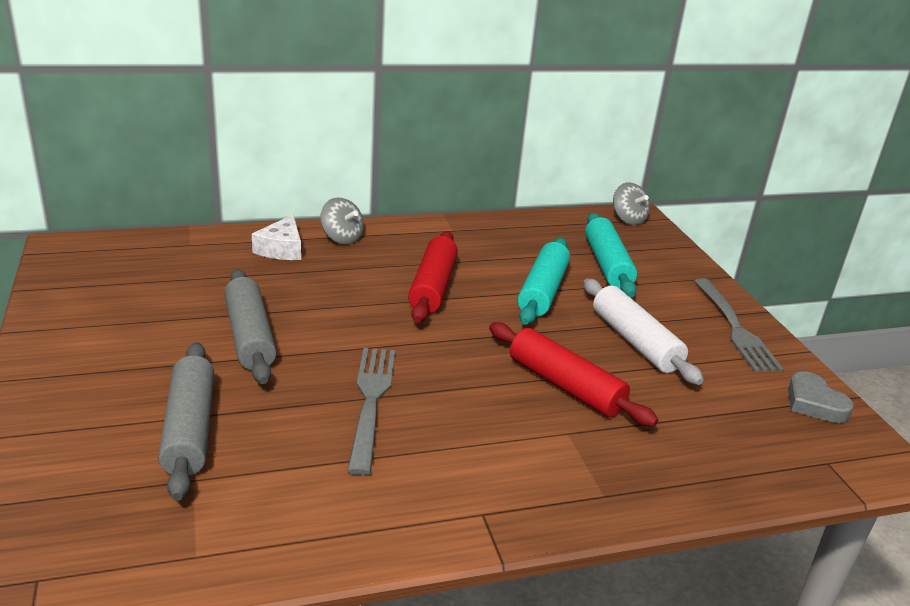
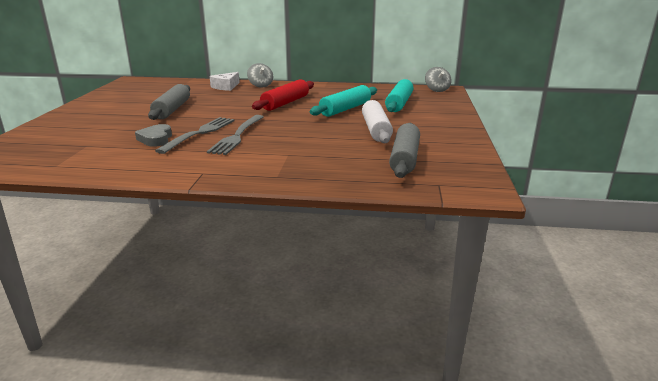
camera: 25 degrees right, 5 degrees down
grey rolling pin [158,342,214,501] -> grey rolling pin moved to [389,123,420,178]
red rolling pin [489,322,658,427] -> none
grey fork [694,278,783,372] -> grey fork moved to [207,115,264,155]
grey heart [788,371,854,423] -> grey heart moved to [135,124,172,147]

